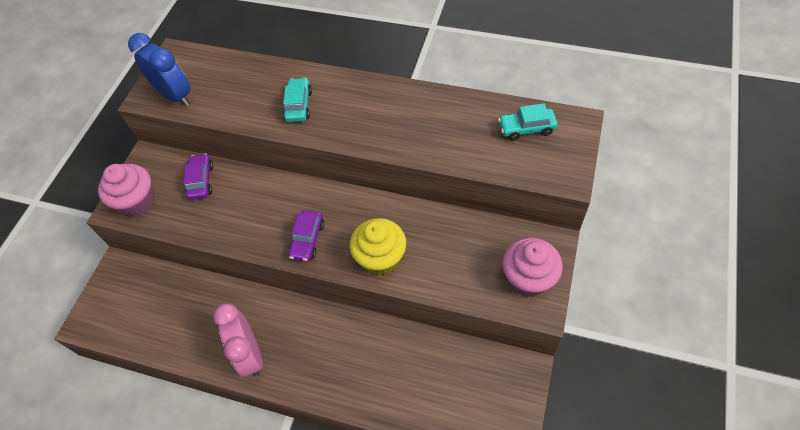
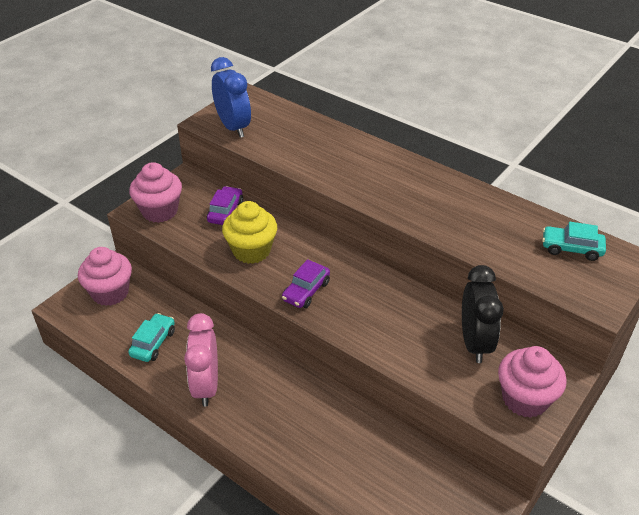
camera: 15 degrees right, 15 degrees down
turquoise car [283,78,312,122] -> turquoise car moved to [128,313,175,362]
yellow cupcake [350,218,406,276] -> yellow cupcake moved to [222,201,277,264]
none -> pink cupcake [78,247,132,306]
none -> black clock [462,265,504,363]

